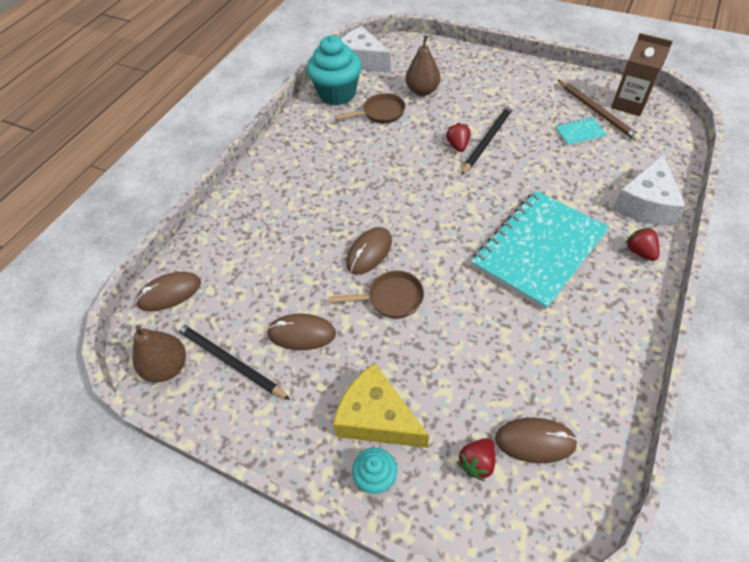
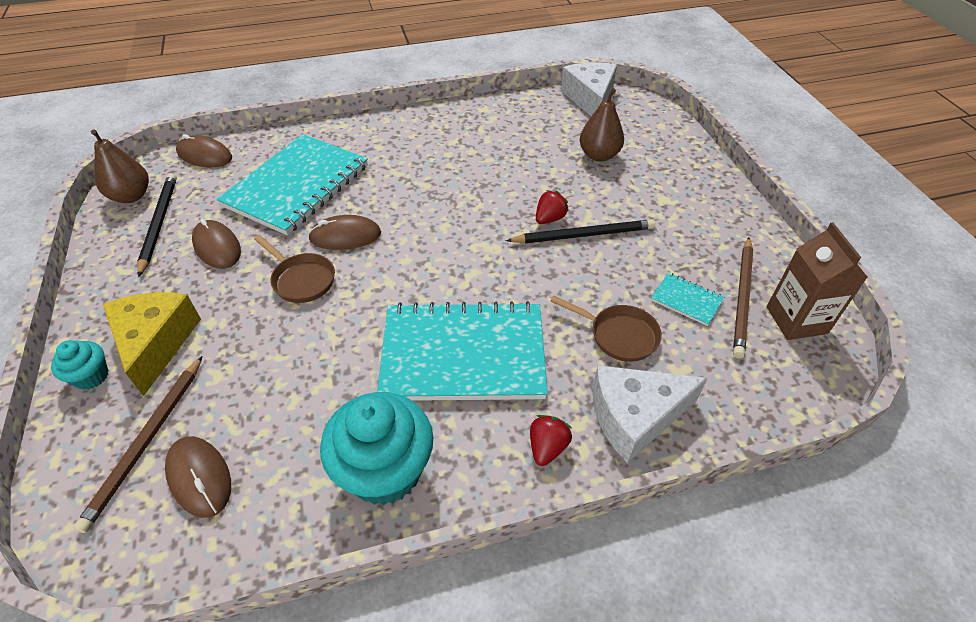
camera: 45 degrees right, 5 degrees down
turquoise cupcake [307,35,362,106] -> turquoise cupcake moved to [320,392,433,505]
brown pan [335,93,405,123] -> brown pan moved to [550,296,662,362]
red strawberry [457,438,495,481] -> brown pencil [73,356,202,533]
none -> turquoise notebook [217,134,368,235]

